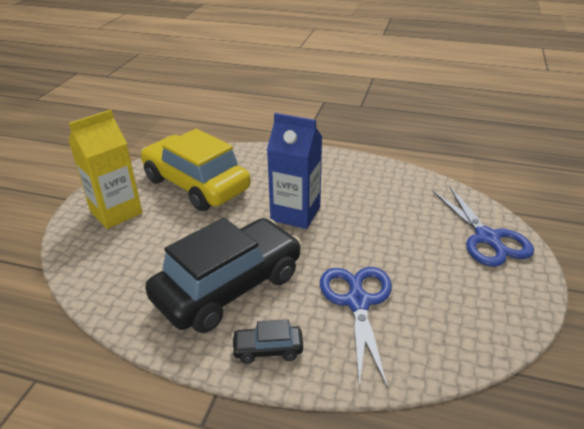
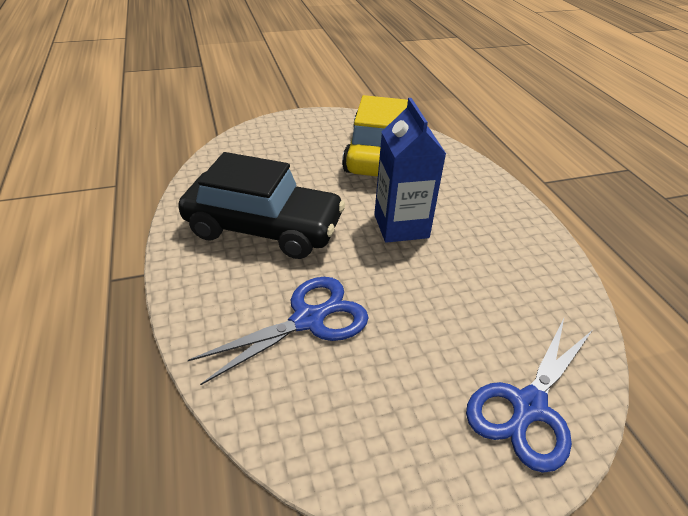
camera: 55 degrees right, 5 degrees up
yellow carton [69,109,143,229] -> none
black car [231,320,303,364] -> none

